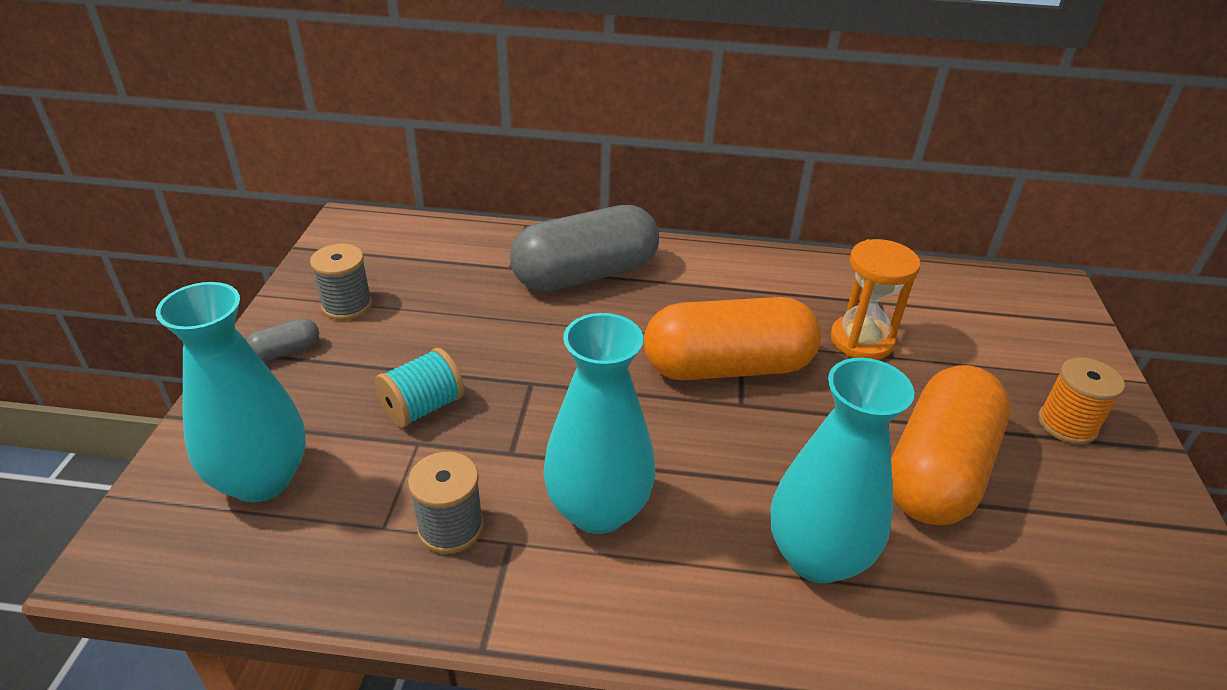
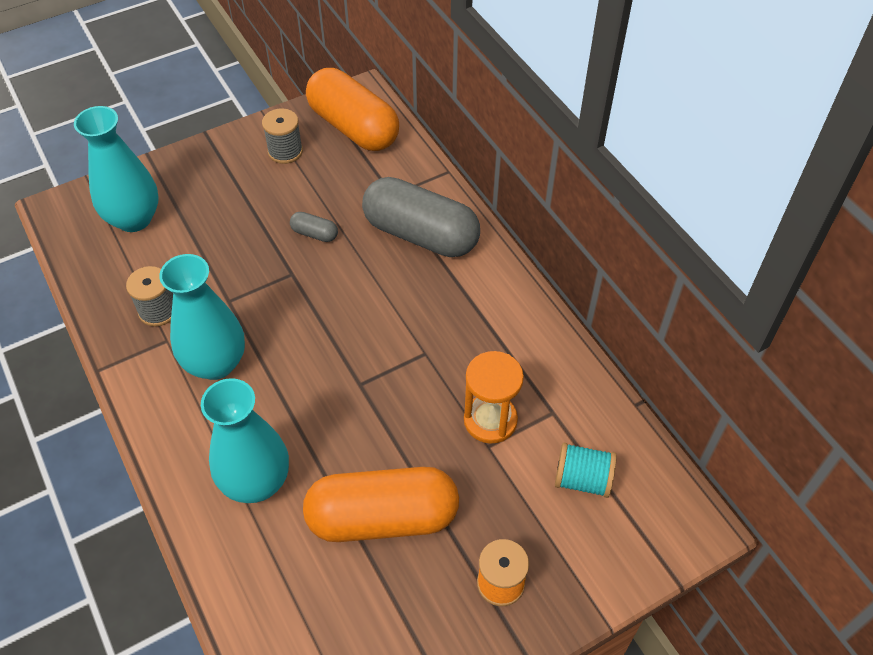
camera: 55 degrees right, 15 degrees up
grey capsule [246,318,319,362] -> grey capsule moved to [290,212,338,242]
turquoise spool [375,348,464,428] -> turquoise spool moved to [555,443,617,498]
orange capsule [644,297,821,380] -> orange capsule moved to [306,68,399,151]

